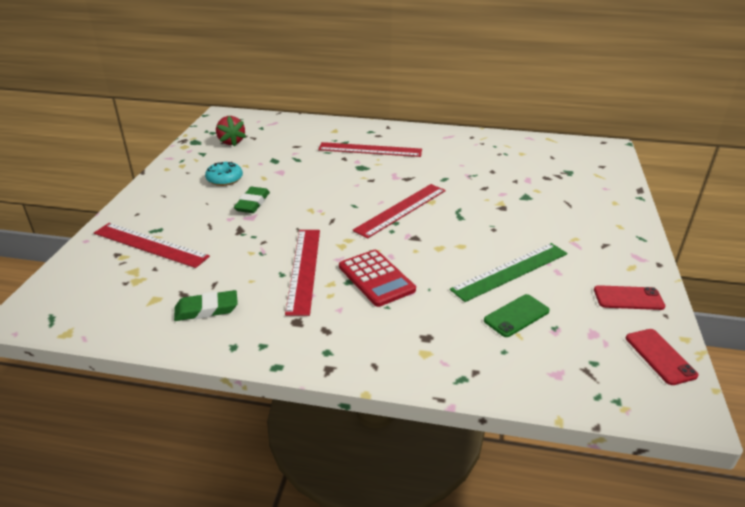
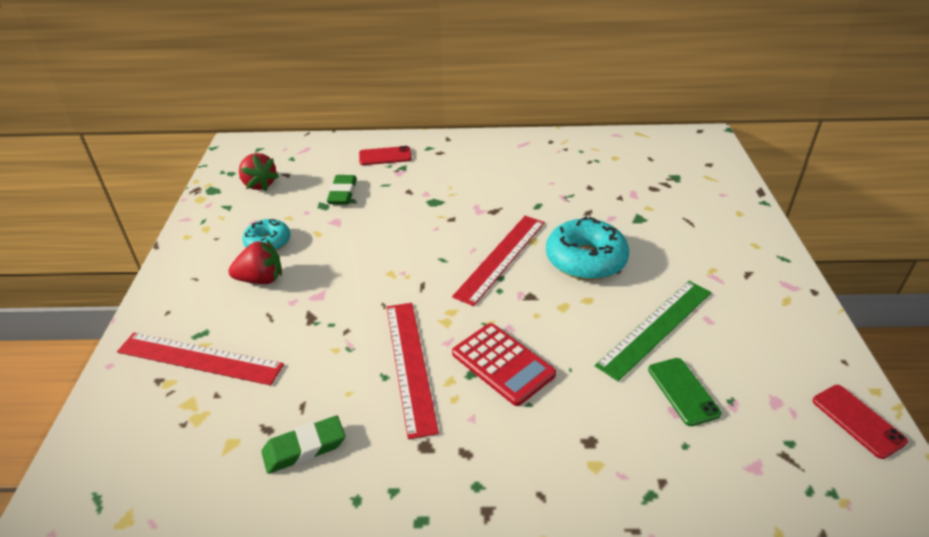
camera: 10 degrees left, 5 degrees up
green eraser [234,187,270,213] -> green eraser moved to [327,175,357,205]
red ruler [318,142,422,157] -> none
green phone [484,294,550,337] -> green phone turned 60 degrees counterclockwise [648,358,722,426]
red phone [594,285,665,310] -> red phone moved to [359,146,412,165]
none -> red strawberry [228,239,282,284]
none -> turquoise donut [546,216,629,280]

